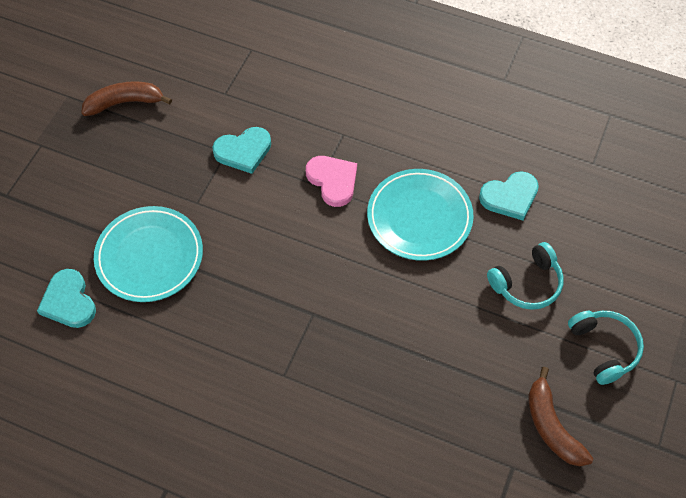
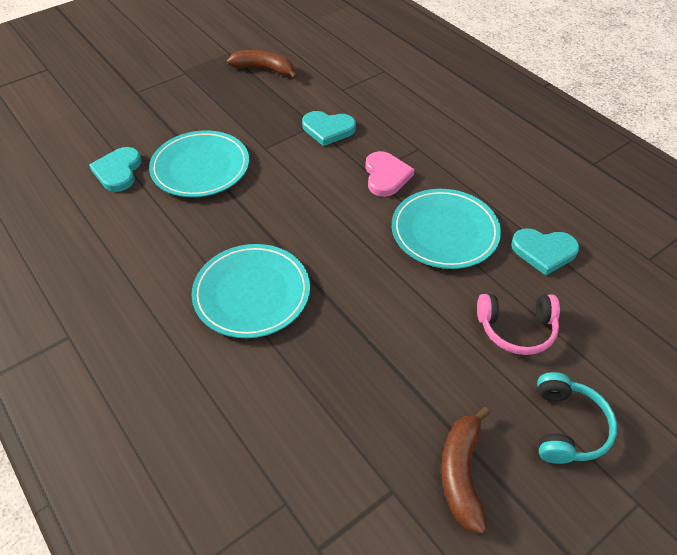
camera: 30 degrees right, 10 degrees down
turquoise headphones [487,242,564,310] -> pink headphones [477,294,560,355]
none -> turquoise plate [192,244,310,338]

